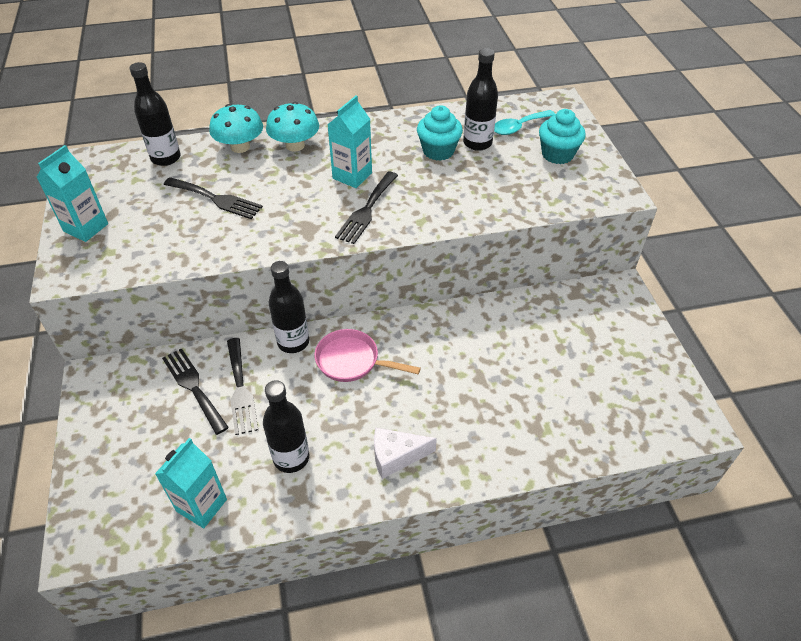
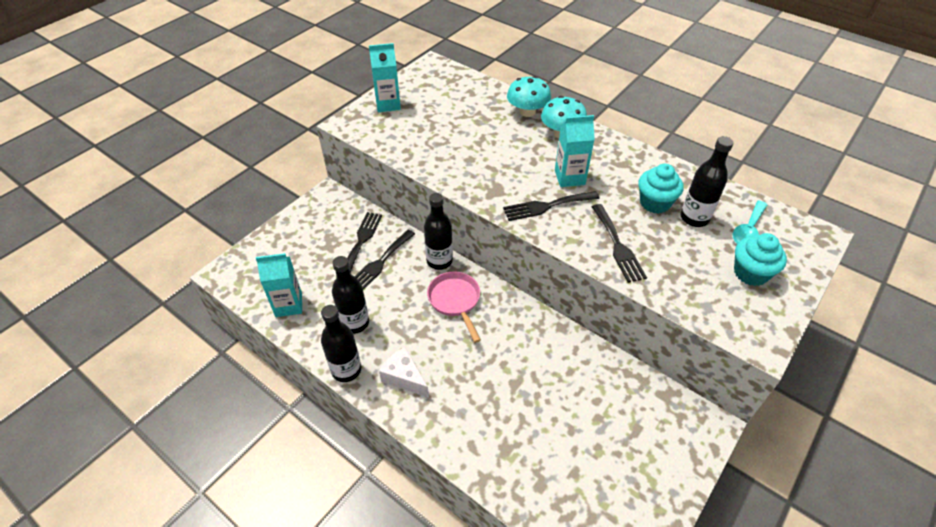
camera: 50 degrees right, 0 degrees up
black bottle [129,62,181,166] -> black bottle moved to [321,305,361,382]
black fork [164,177,263,219] -> black fork moved to [592,204,647,283]
turquoise spoon [494,110,555,135] -> turquoise spoon turned 75 degrees counterclockwise [733,200,767,244]

